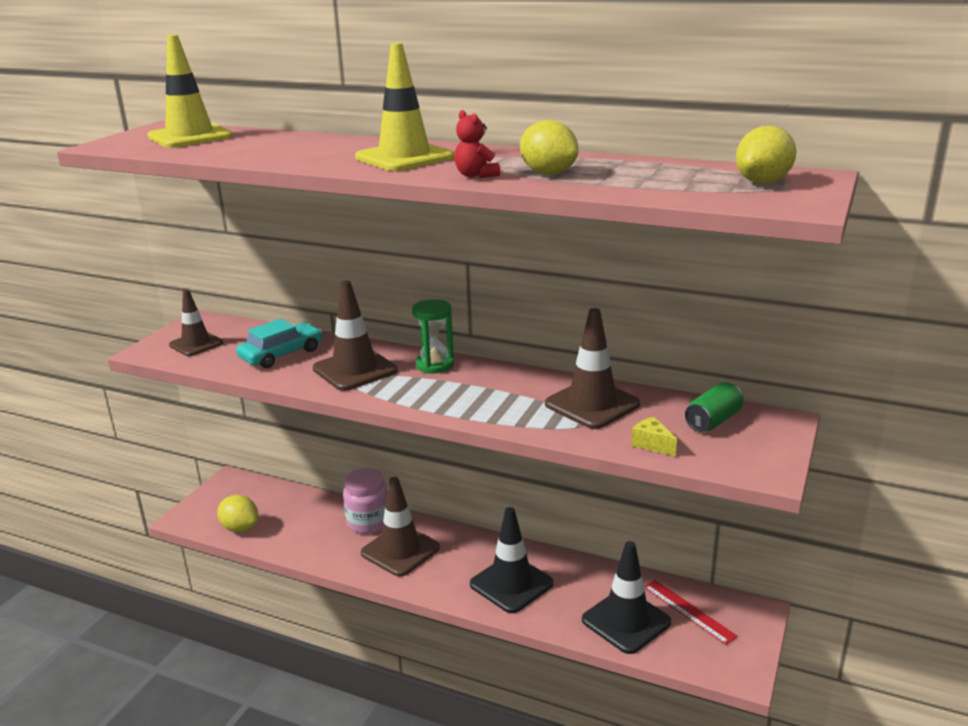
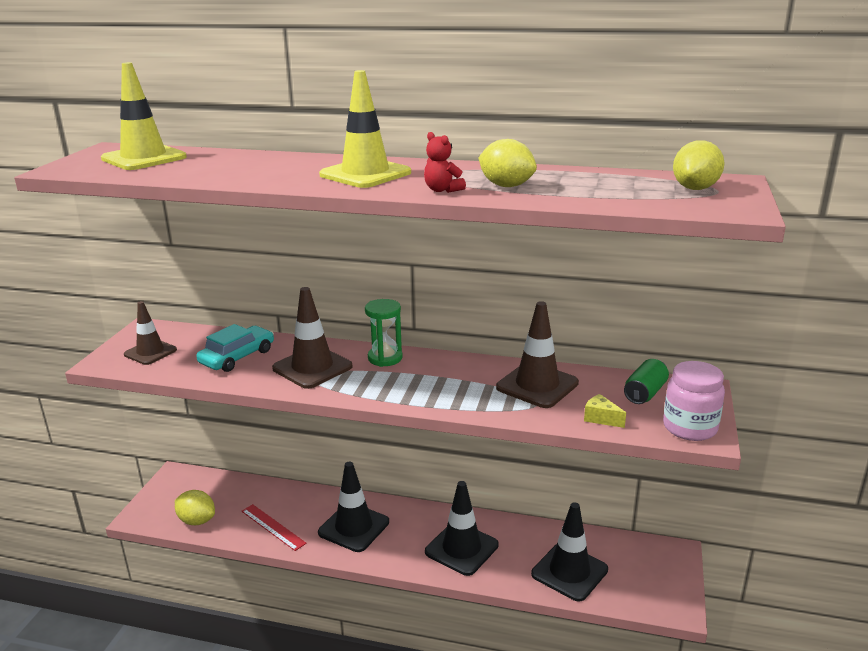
camera: 10 degrees left, 0 degrees up
pink jar [343,468,388,534] -> pink jar moved to [663,361,725,441]
brown traffic cone [361,477,440,577] -> black traffic cone [318,462,389,552]
red ruler [644,580,738,645] -> red ruler moved to [242,504,307,551]

